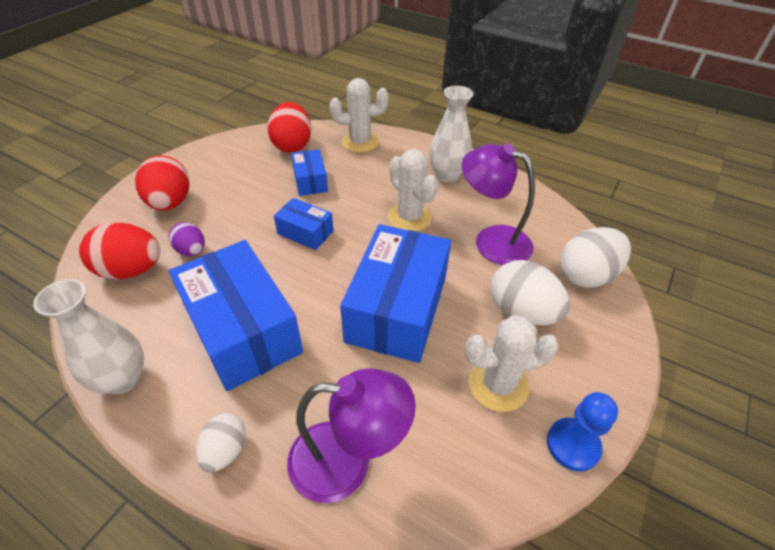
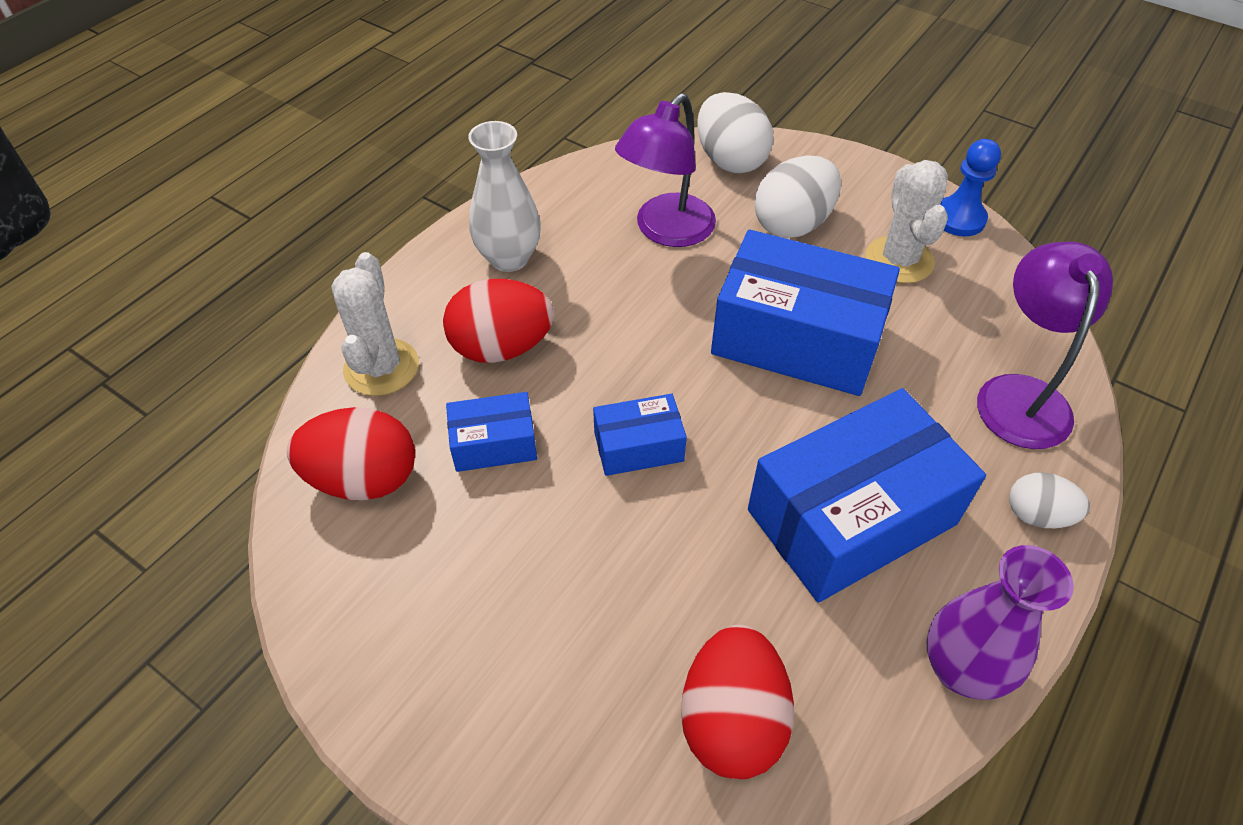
camera: 85 degrees left, 5 degrees up
white vase [33,279,144,394] -> purple vase [926,545,1074,700]
red egg [135,156,190,211] -> red egg moved to [443,279,554,363]
purple egg [169,222,205,256] -> none
blue box [274,198,334,250] -> blue box turned 45 degrees clockwise [593,394,687,476]
white cactus [388,149,438,231] -> none

